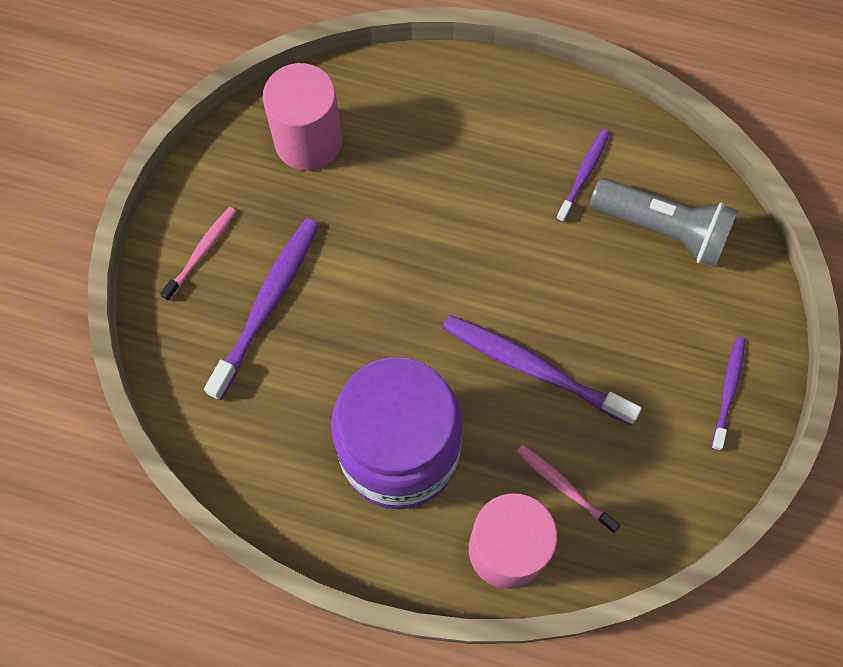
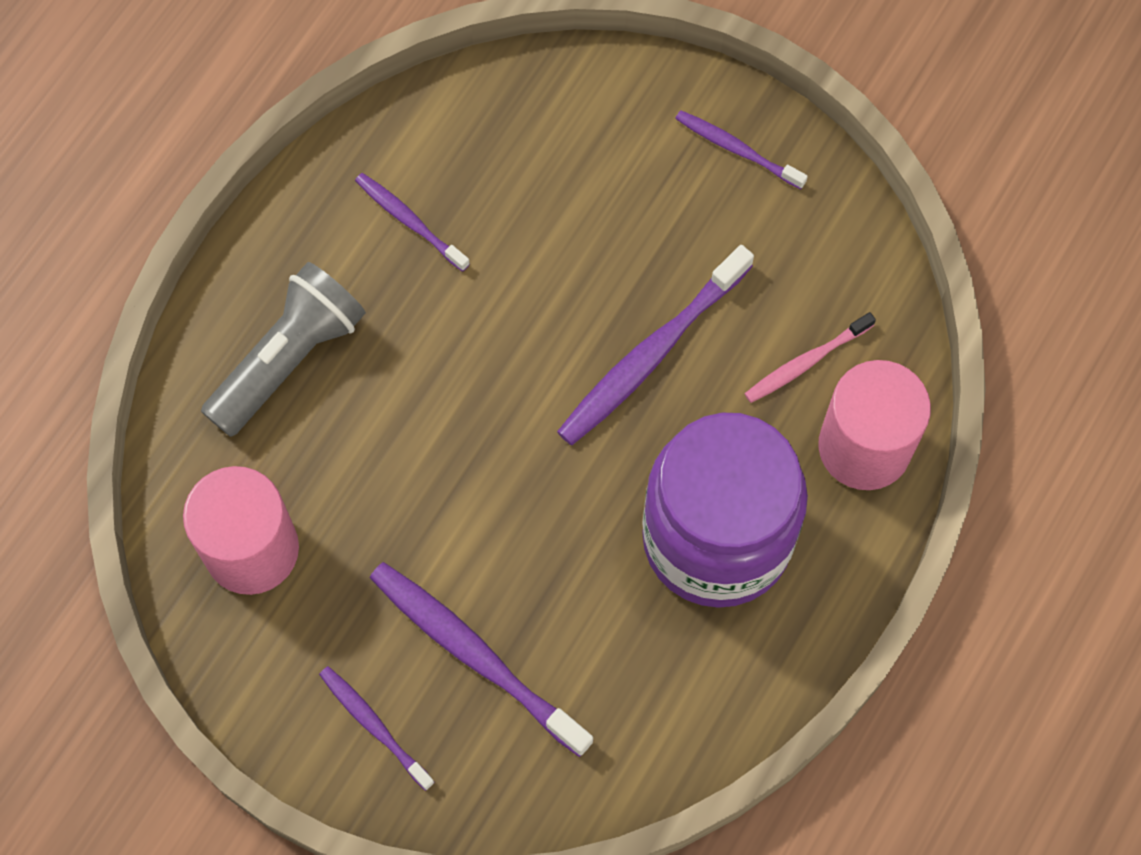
camera: 75 degrees left, 0 degrees up
pink toothbrush [160,207,236,301] -> purple toothbrush [319,666,435,791]
grey flashlight [590,178,738,267] -> grey flashlight moved to [201,262,366,437]

